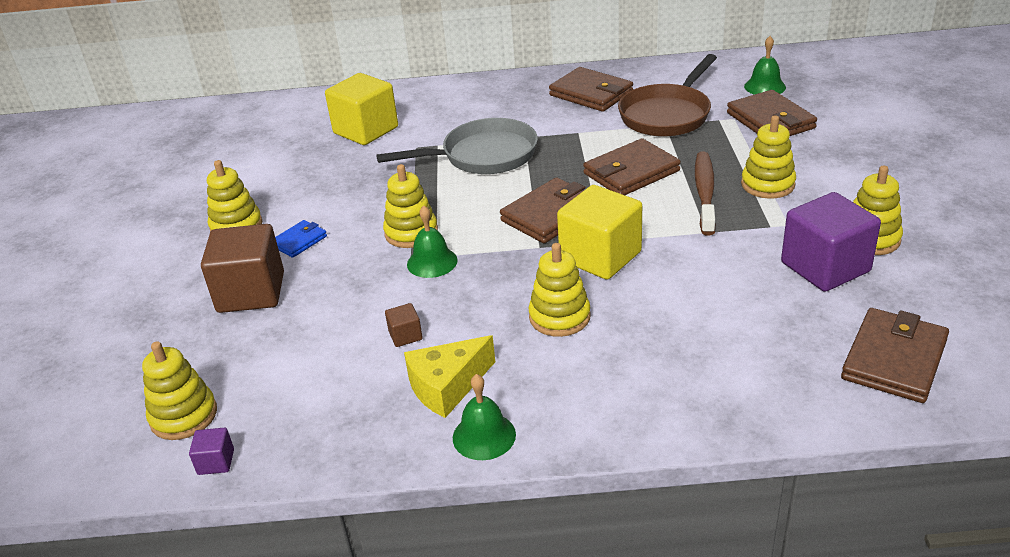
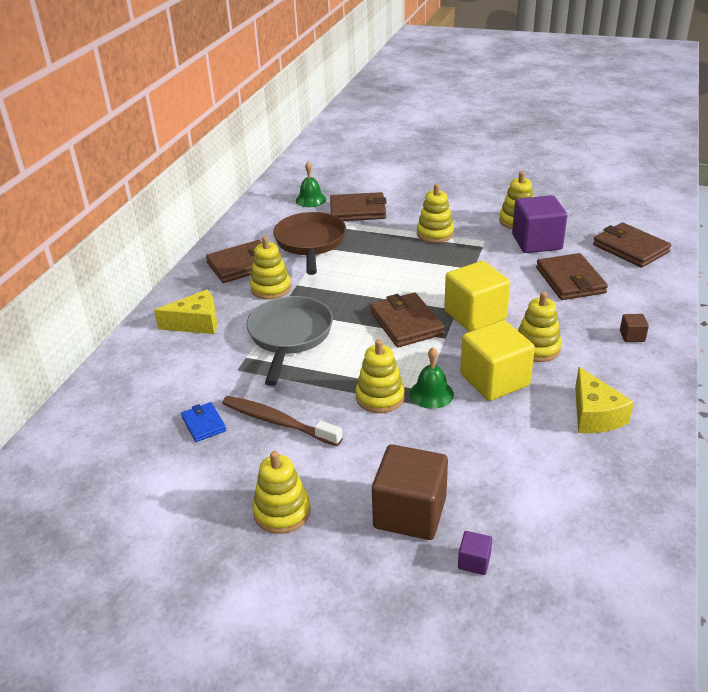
camera: 70 degrees left, 0 degrees up
yellow stacking toy [142,341,217,440] -> yellow stacking toy moved to [250,236,291,300]
purple cube [189,428,234,475] -> purple cube moved to [458,531,492,575]
blue wallet [275,220,327,258] -> blue wallet moved to [181,402,226,442]
yellow cube [325,73,398,145] -> yellow cube moved to [460,320,535,401]
brown cube [385,303,423,347] -> brown cube moved to [620,314,649,342]
green bell [453,374,516,460] -> none
brown wallet [583,138,681,195] -> brown wallet moved to [536,253,608,300]
brown pan [618,54,717,137] -> brown pan turned 150 degrees counterclockwise [273,212,346,275]
brown toothbrush [695,152,716,236] -> brown toothbrush moved to [222,396,343,446]
none -> yellow cheese [154,290,217,334]

